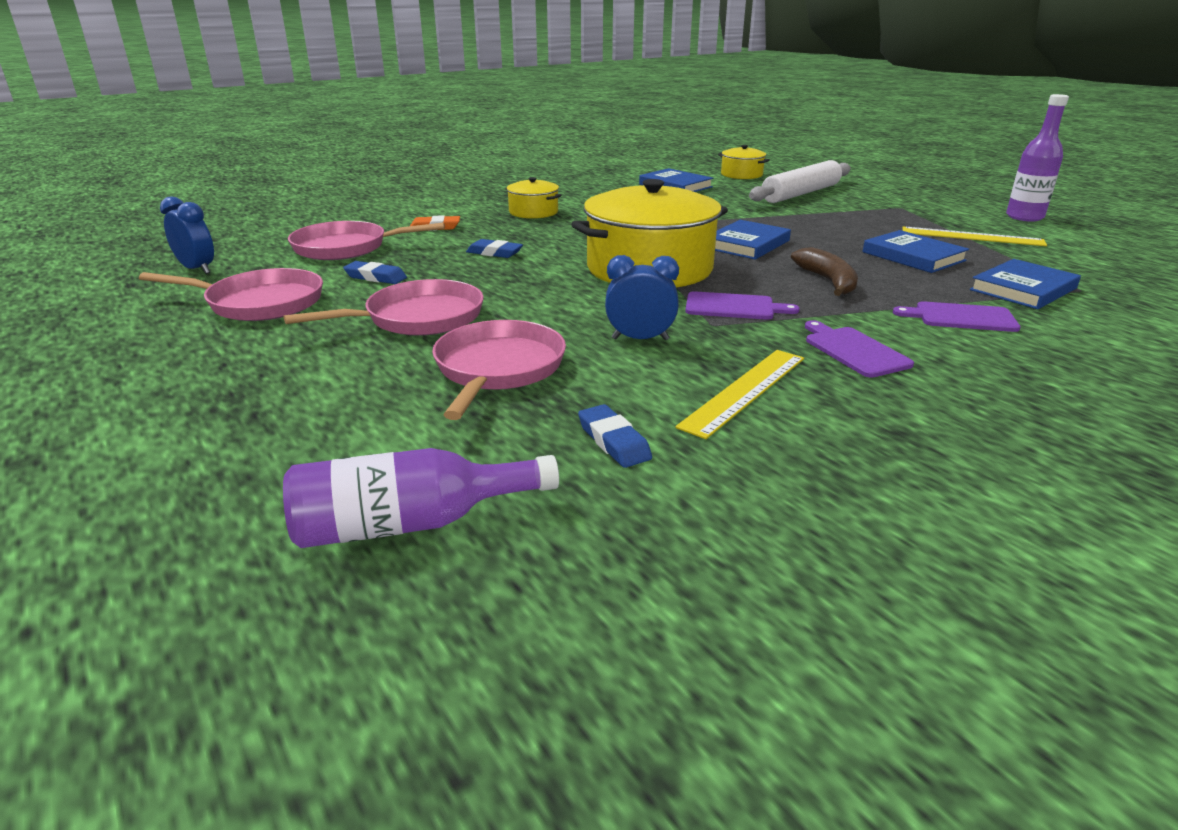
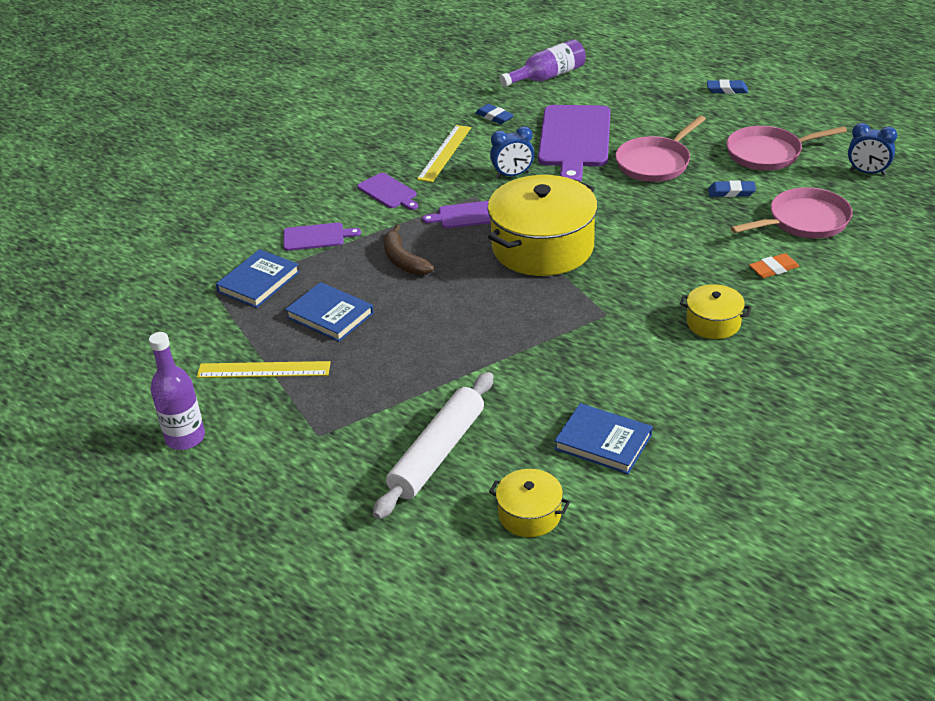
camera: 165 degrees right, 10 degrees up
pink pan [432,320,566,420] -> purple cutting board [538,105,610,182]
blue eraser [466,239,523,258] -> blue eraser moved to [707,80,748,94]
blue book [715,220,791,260] -> none

